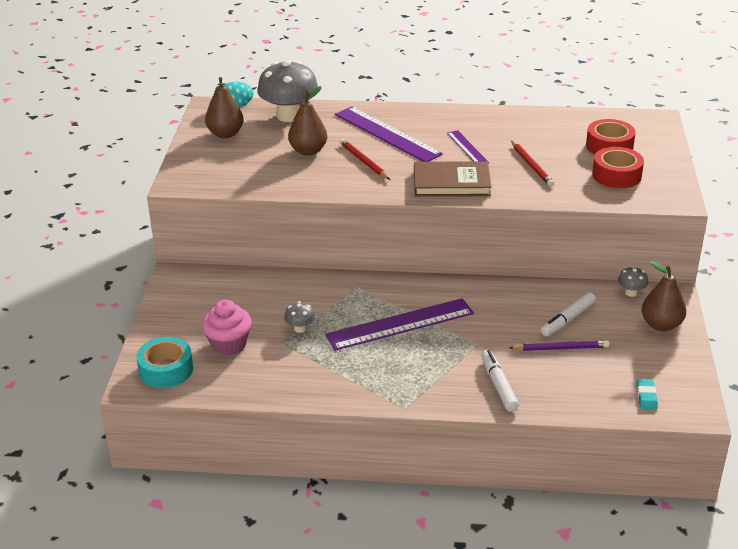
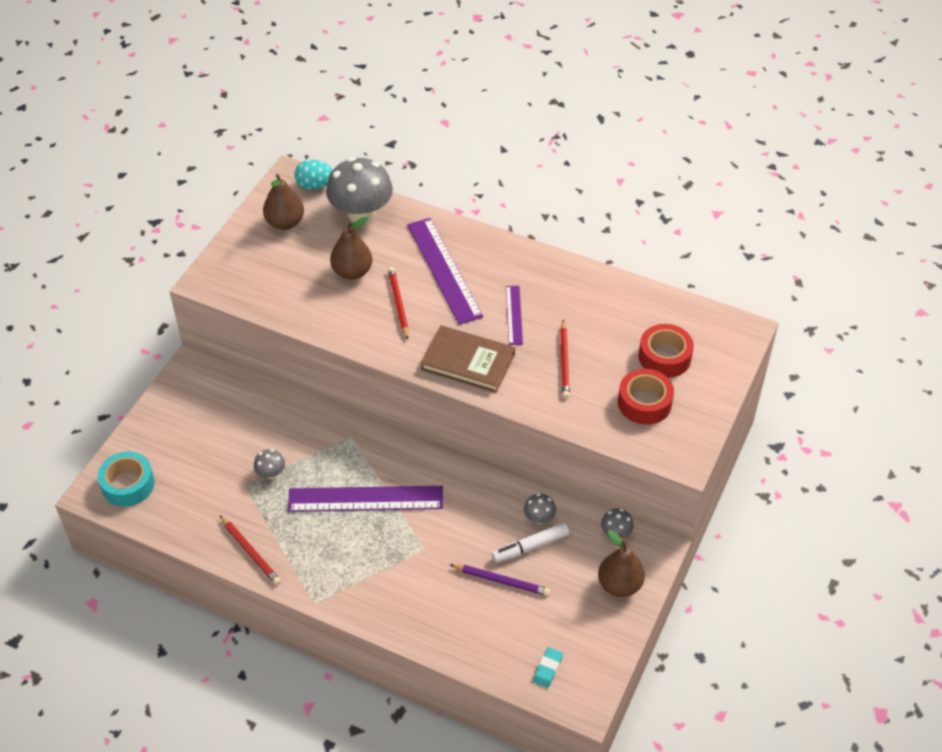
camera: 20 degrees right, 15 degrees up
pink cupcake [202,300,252,356] -> none
white marker [481,350,519,411] -> none
none -> red pencil [220,515,281,585]
none -> grey mushroom [524,493,556,524]

